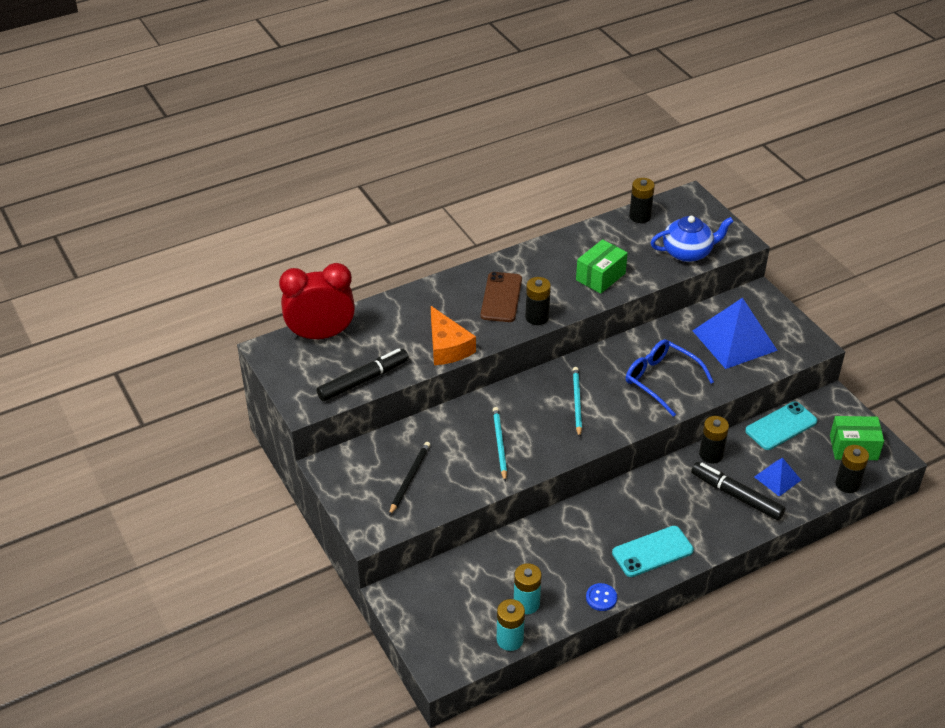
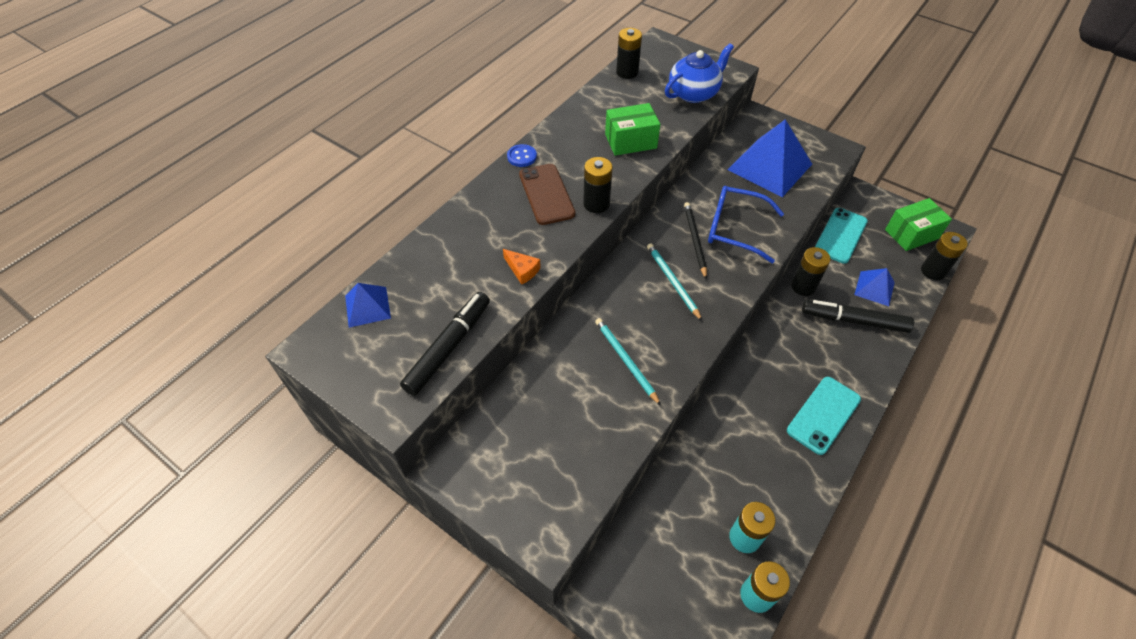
camera: 25 degrees left, 10 degrees up
red clock [279,263,355,340] -> blue pyramid [345,283,391,328]
black pencil [389,442,430,515] -> black pencil moved to [684,202,707,279]
orange cheese [431,306,476,365] -> orange cheese [503,249,541,285], size x0.52
green box [576,239,628,294] -> green box turned 60 degrees clockwise [605,103,660,156]
blue button [586,583,617,611] -> blue button moved to [507,144,537,167]

